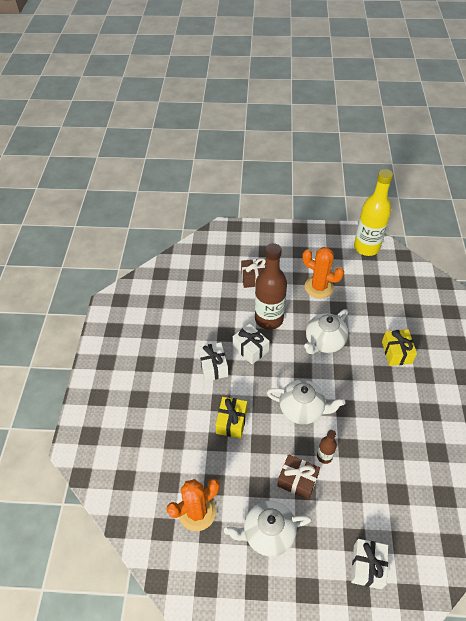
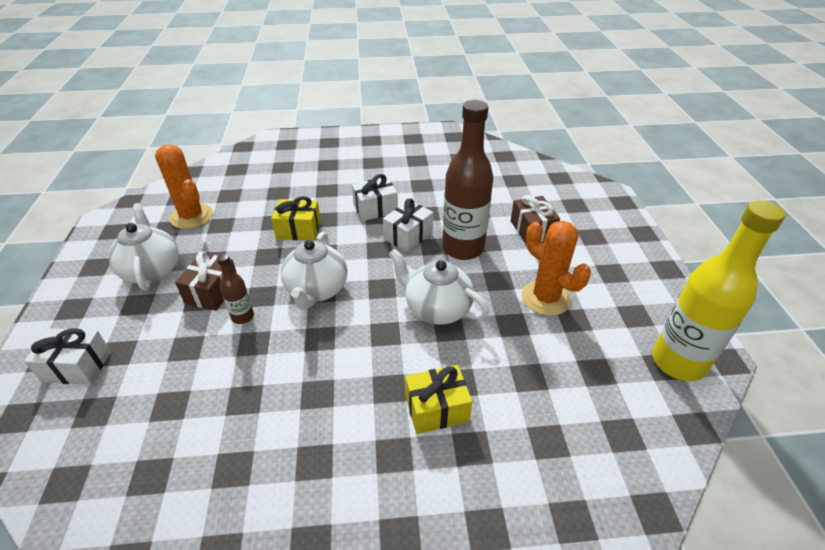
camera: 80 degrees right, 10 degrees down
orange cactus [302,247,344,299] -> orange cactus turned 60 degrees counterclockwise [521,221,591,316]

